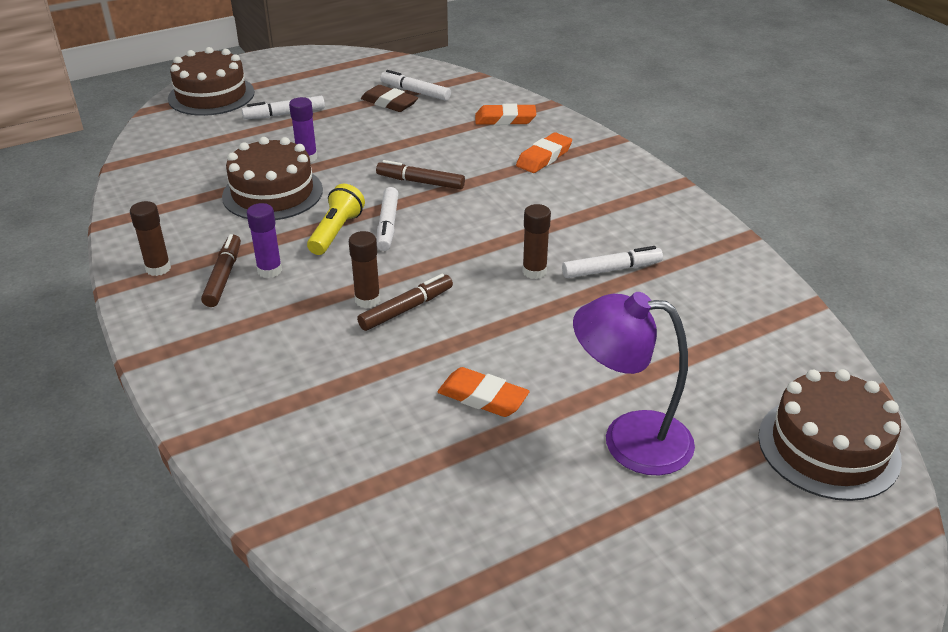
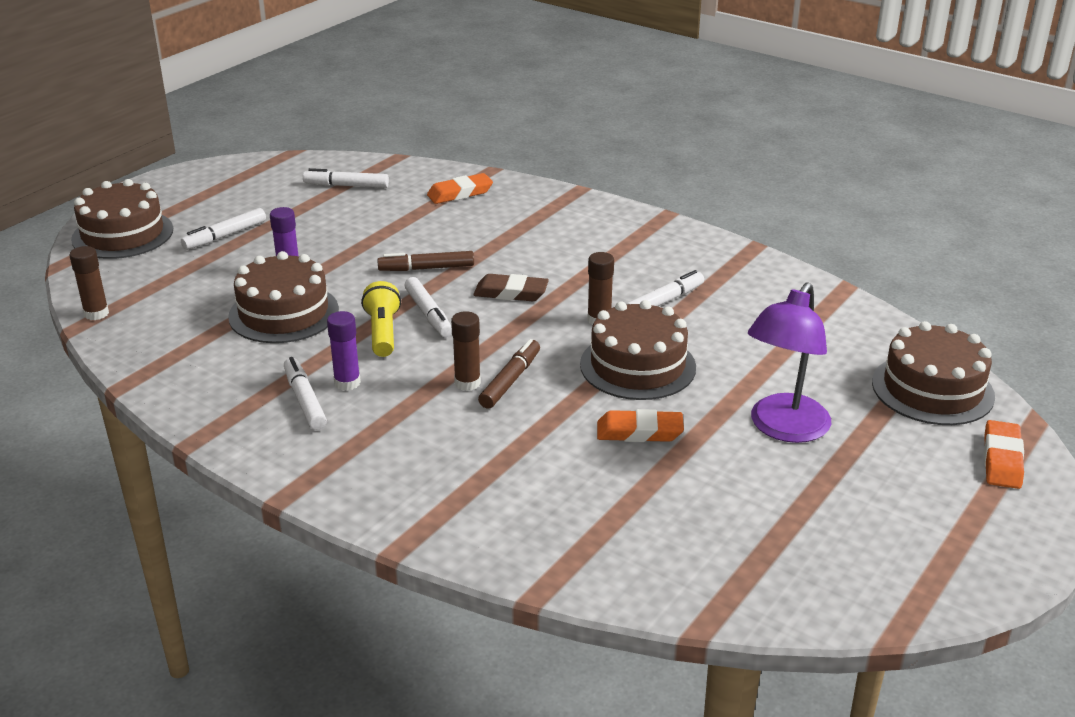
camera: 25 degrees left, 5 degrees down
brown glue stick [130,201,171,276] -> brown glue stick moved to [69,246,109,320]
brown marker [201,234,241,307] -> white marker [284,357,327,430]
brown eraser [361,85,418,112] -> brown eraser moved to [473,274,549,301]
orange eraser [516,132,572,173] -> orange eraser moved to [984,420,1024,489]
purple lamp [573,292,695,475] -> purple lamp turned 45 degrees counterclockwise [748,282,831,443]
none -> brown cake [580,300,696,400]

